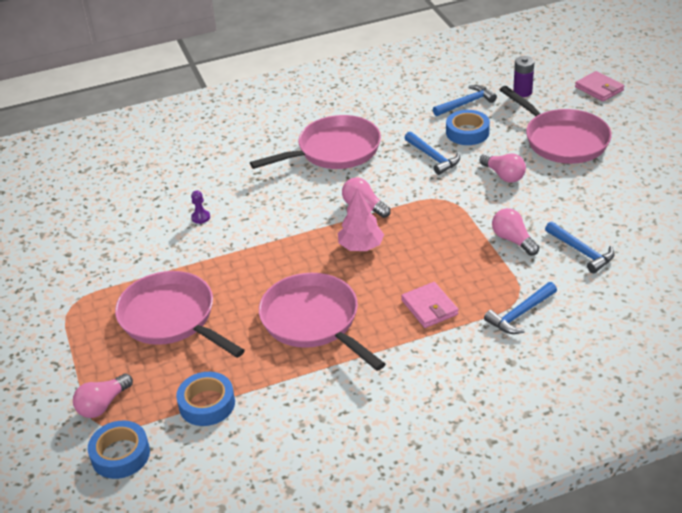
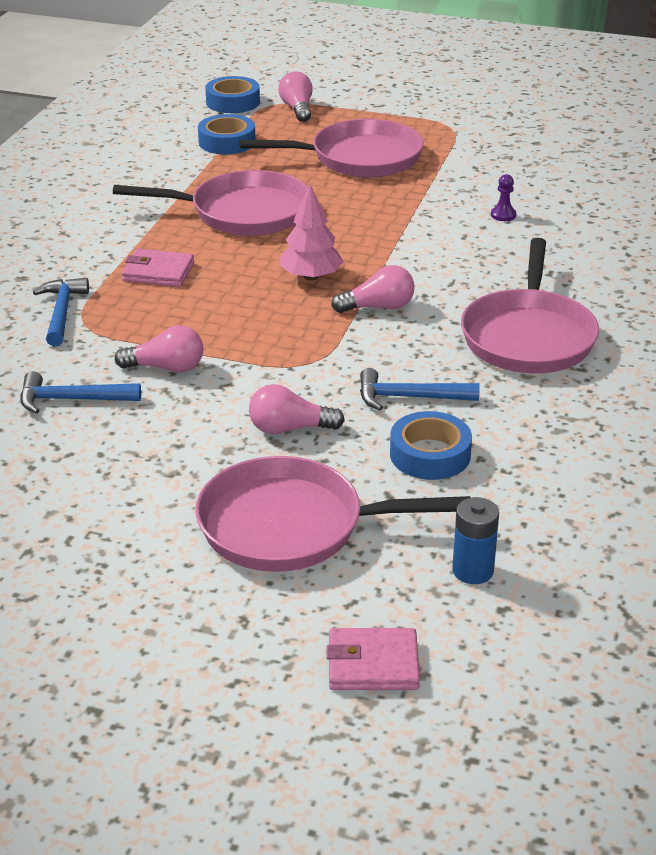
camera: 125 degrees right, 5 degrees down
blue hammer [433,85,497,116] -> none
purple battery [513,56,534,97] -> blue battery [452,497,499,584]

